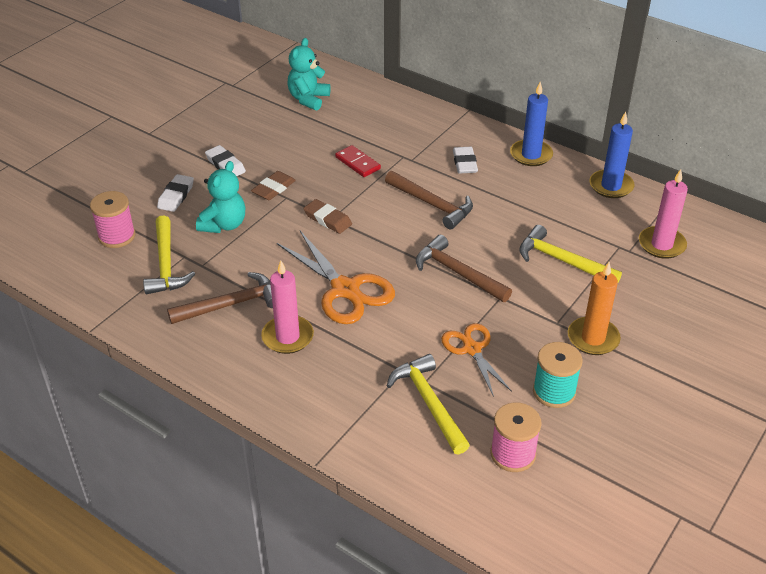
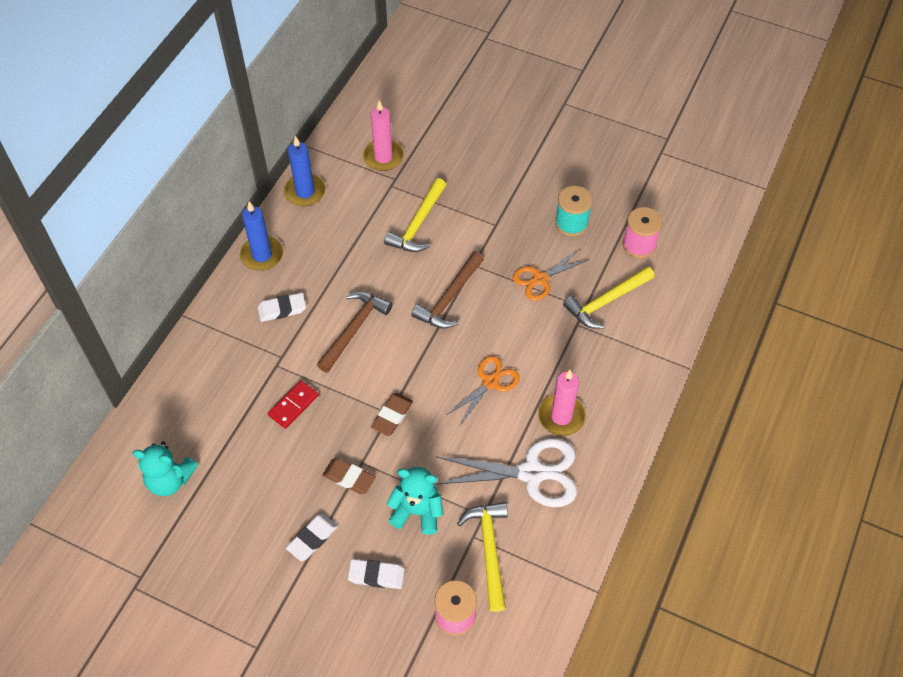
camera: 100 degrees left, 15 degrees up
yellow hammer [143,215,195,295] -> yellow hammer turned 75 degrees counterclockwise [457,502,508,612]
brown hammer [167,272,273,324] -> white scissors [435,438,577,507]
orange scissors [277,231,395,324] -> orange scissors [446,356,520,426], size x0.62
orange candle [568,262,621,355] -> none

